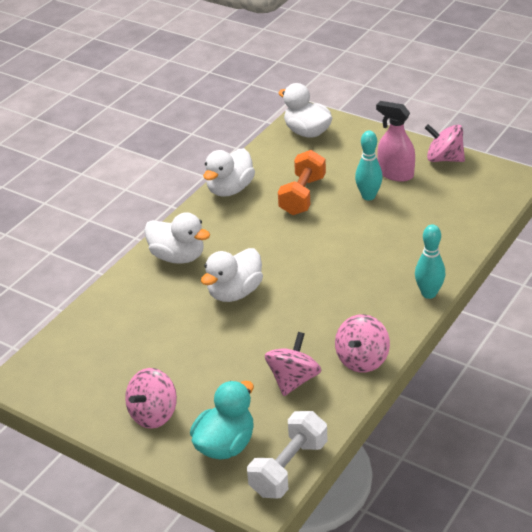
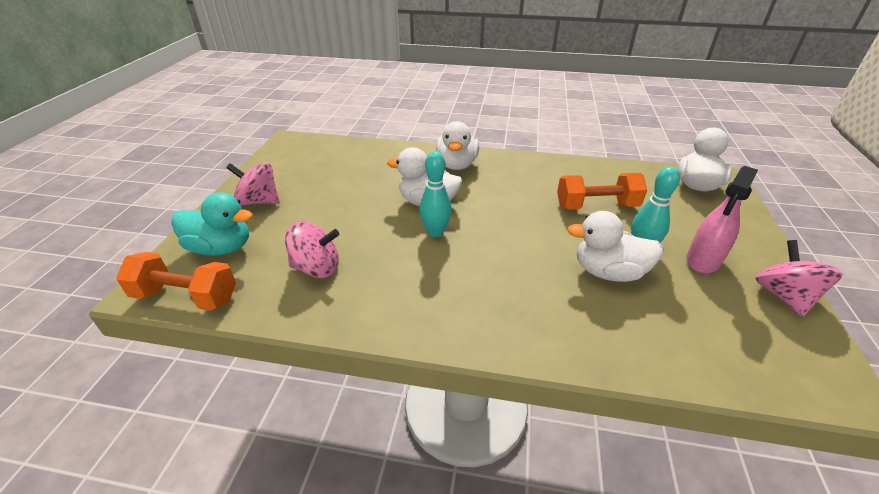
camera: 65 degrees right, 0 degrees up
white duck [203,148,255,197] -> white duck moved to [567,211,664,282]
white dumbbell [247,411,328,499] -> orange dumbbell [116,252,236,311]
pink spinning top [335,314,390,373] -> none
pink spray bottle [376,101,415,182] -> pink spray bottle turned 150 degrees counterclockwise [686,166,758,273]
turquoise bowling pin [415,224,445,299] -> turquoise bowling pin moved to [419,151,452,237]

